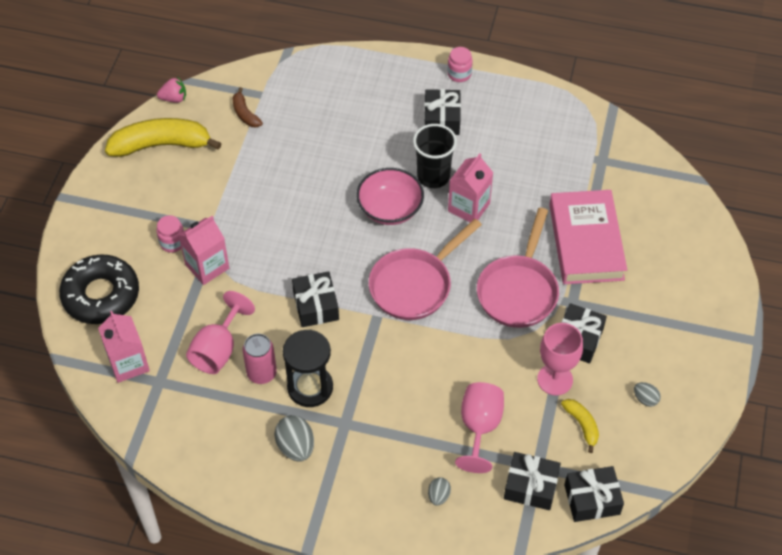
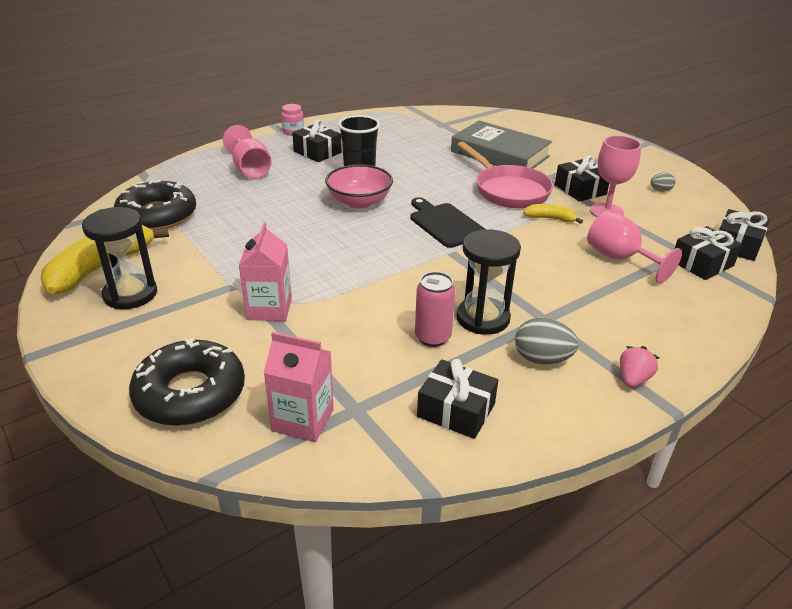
camera: 50 degrees left, 20 degrees down
pink strawberry [157,77,186,103] -> pink strawberry moved to [620,346,659,387]
pink jar [157,215,184,253] -> none
pink goblet [186,291,255,374] -> pink goblet moved to [223,125,272,178]
brown banana [233,87,263,127] -> black donut [114,180,196,230]
black gift [292,271,339,327] -> black gift moved to [417,359,498,439]
pink pan [369,219,482,320] -> black cutting board [411,197,485,248]
grey egg [428,477,451,506] -> none
pink carton [448,153,493,222] -> none
pink book [549,190,627,284] -> grey book [451,121,552,169]
yellow banana [561,399,599,453] -> yellow banana moved to [523,204,583,224]
none -> black hourglass [82,207,157,309]

